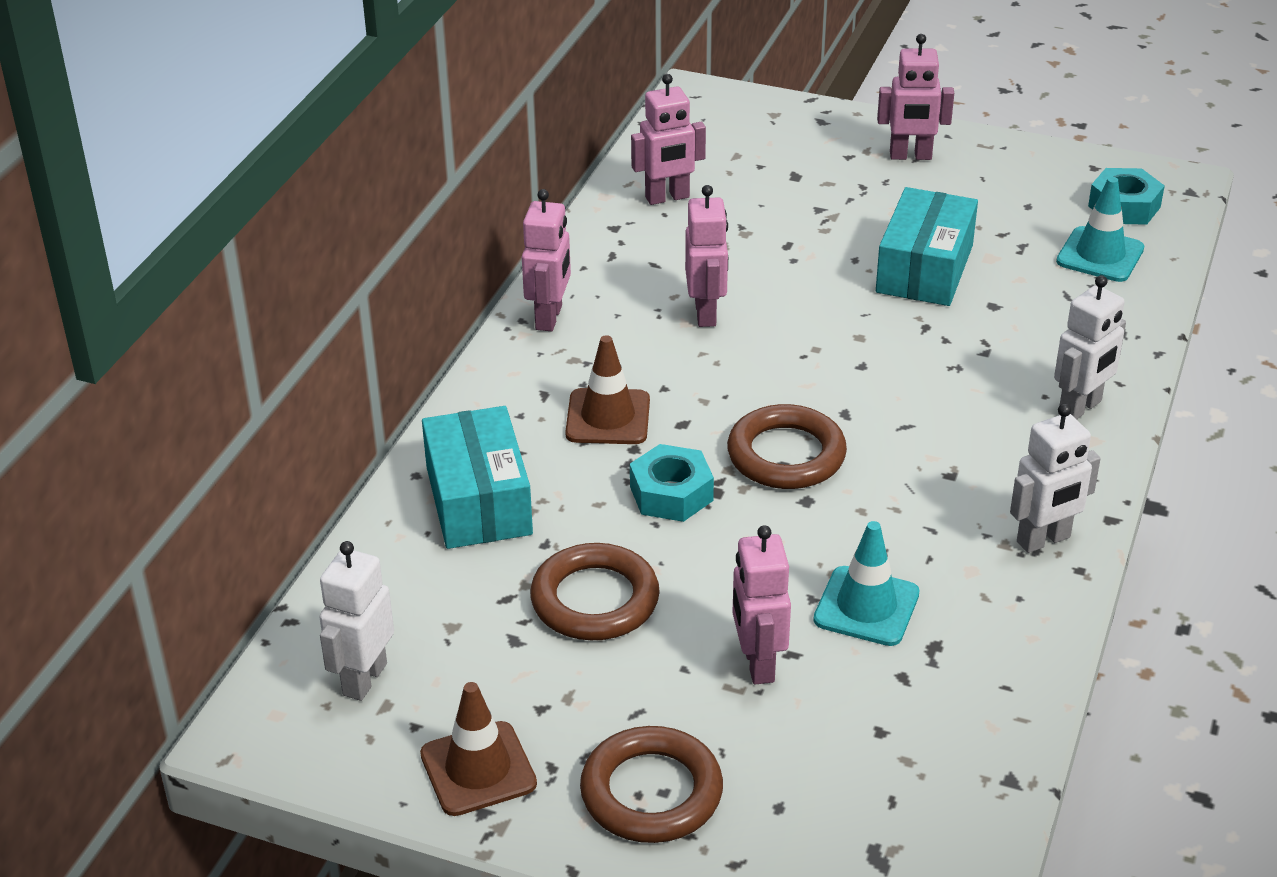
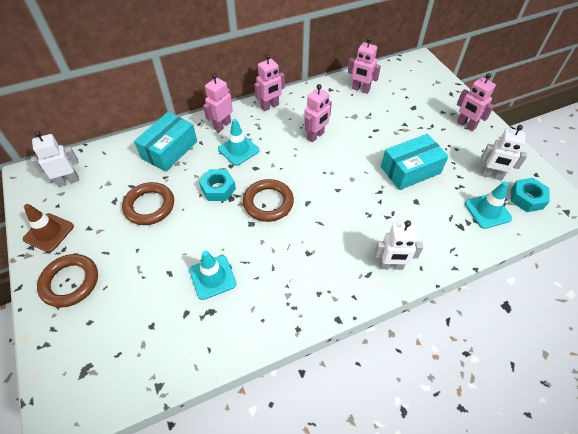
camera: 45 degrees right, 15 degrees up
brown traffic cone [565,335,650,444] -> turquoise traffic cone [218,119,259,166]
pink robot [732,525,791,684] -> pink robot moved to [203,74,233,132]
white robot [1010,404,1101,553] -> white robot moved to [481,125,527,181]

